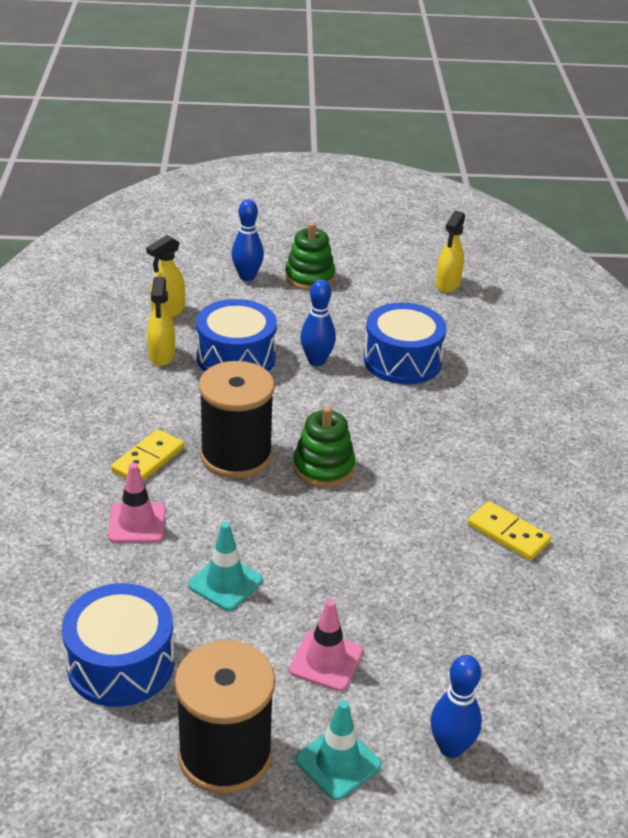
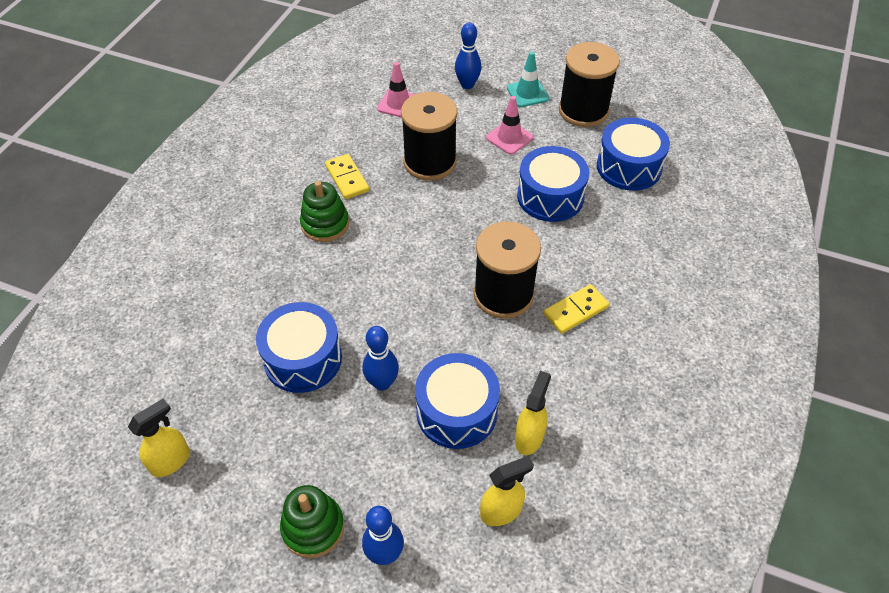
camera: 155 degrees left, 15 degrees up
pink traffic cone [108,463,165,543] -> pink traffic cone moved to [377,62,415,118]
turquoise traffic cone [188,522,263,611] -> blue drum [517,146,589,222]
green stacking toy [293,406,356,488] -> green stacking toy moved to [300,181,349,242]
none -> black spool [401,92,457,181]

